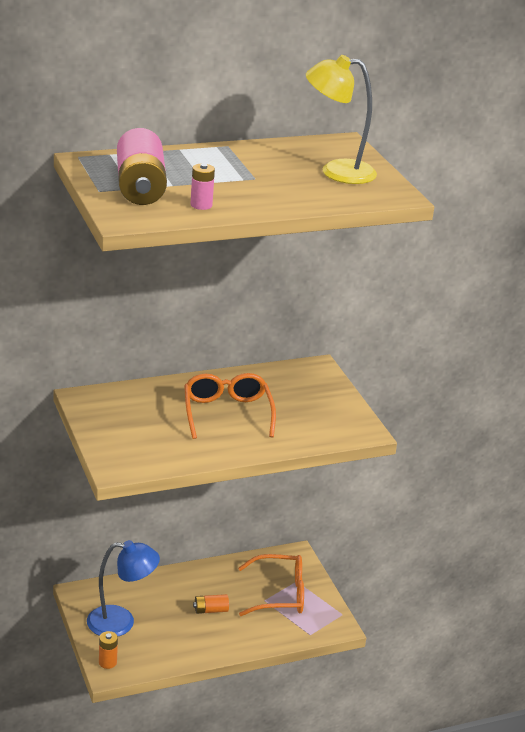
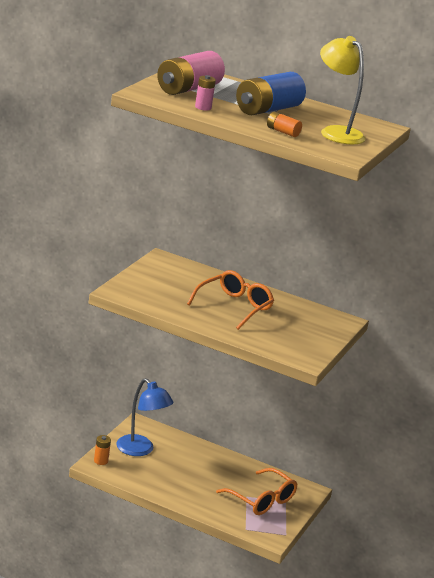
camera: 45 degrees right, 5 degrees down
orange battery [193,594,229,614] -> orange battery moved to [267,112,302,137]
none -> blue battery [236,72,306,115]

